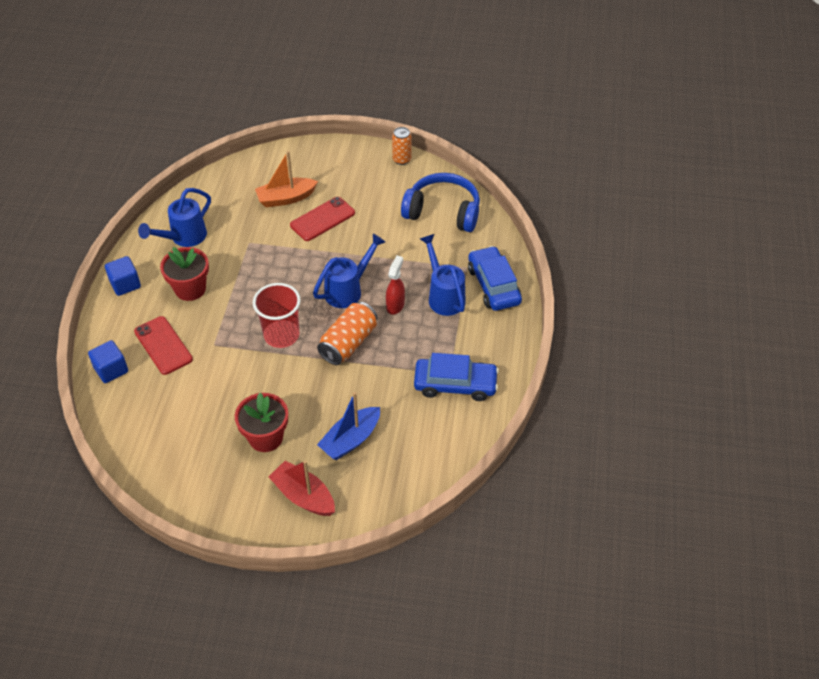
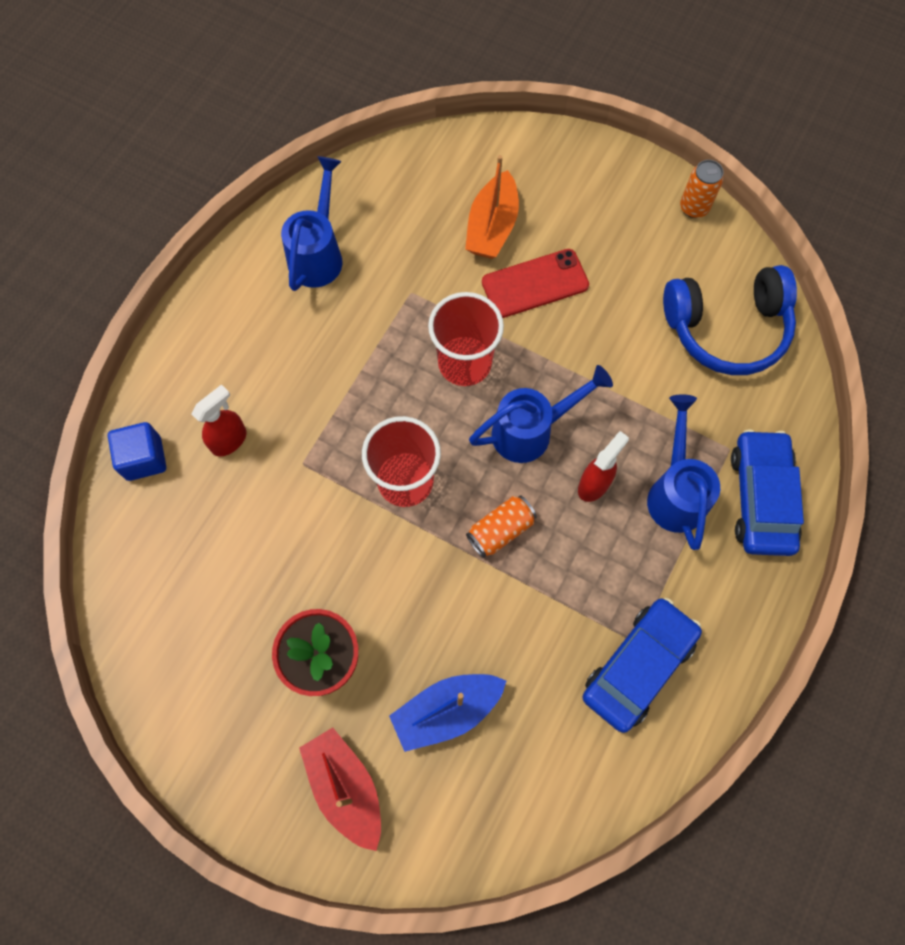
camera: 20 degrees right, 20 degrees up
blue cube [105,256,141,296] -> none
red phone [134,316,193,375] -> red spray bottle [192,384,247,456]
blue watering can [138,188,211,247] -> blue watering can turned 135 degrees clockwise [281,156,342,291]
red flower pot [160,247,209,301] -> none
orange boat [255,151,318,207] -> orange boat turned 75 degrees counterclockwise [465,155,519,259]
orange can [317,302,377,365] -> orange can [466,495,537,558], size x0.64
blue headphones [401,173,480,232] -> blue headphones turned 135 degrees clockwise [663,265,797,375]
blue car [414,353,499,401] -> blue car turned 75 degrees counterclockwise [582,598,702,733]
none -> red cup [428,292,504,386]

